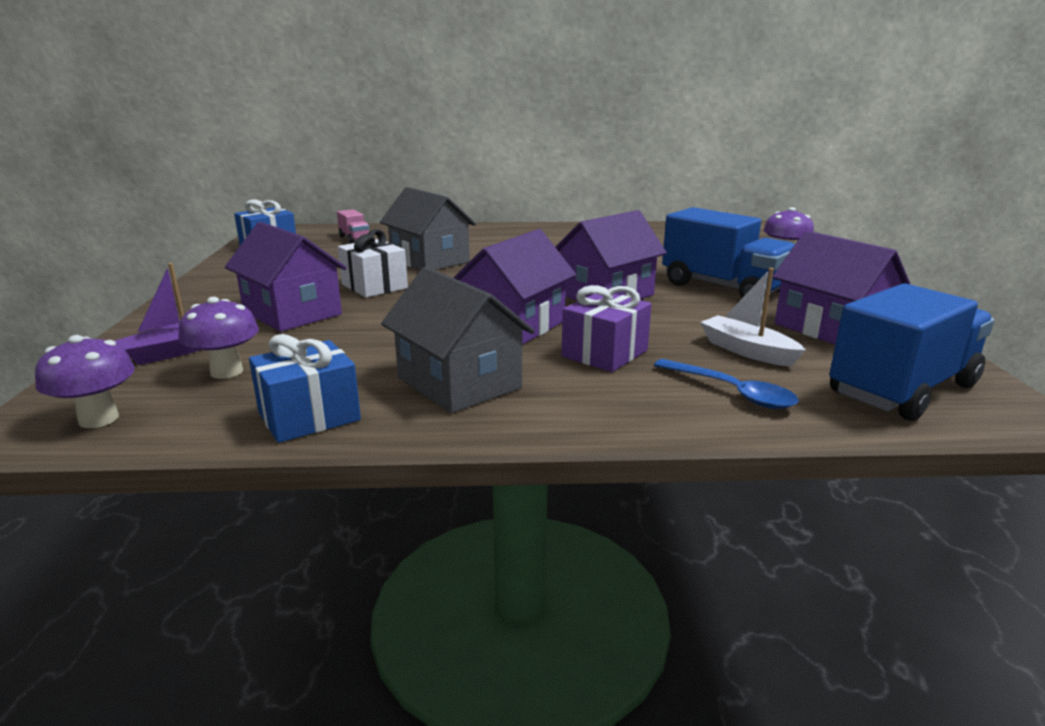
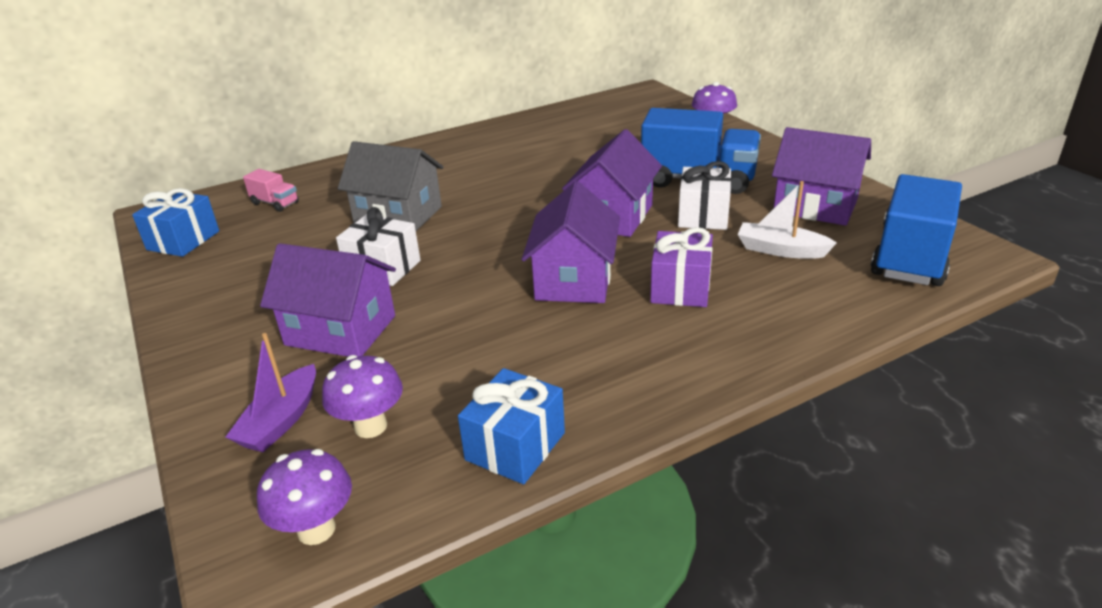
camera: 25 degrees left, 10 degrees up
grey house [381,267,535,413] -> none
blue spoon [654,359,799,409] -> none
none -> white gift [678,161,732,230]

